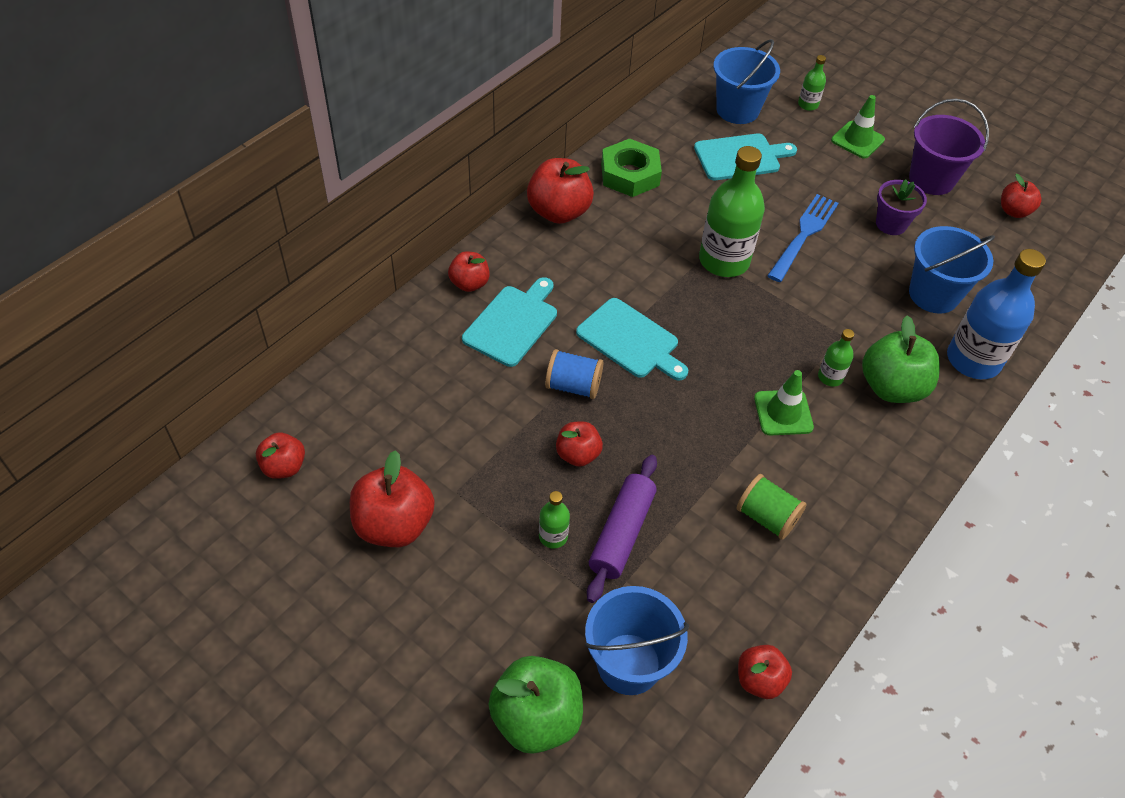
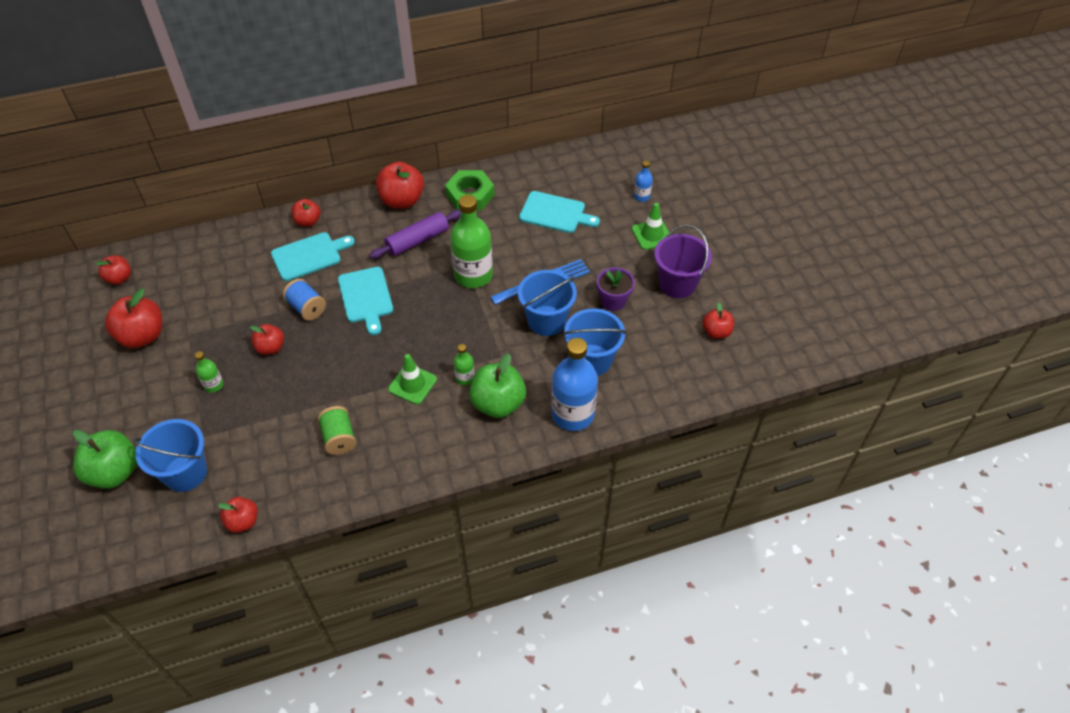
camera: 35 degrees right, 0 degrees up
purple rolling pin [587,455,657,603] -> purple rolling pin moved to [369,210,461,259]
blue bucket [713,39,780,124] -> blue bucket moved to [518,270,577,336]
green bottle [798,55,826,111] -> blue bottle [634,161,653,202]

